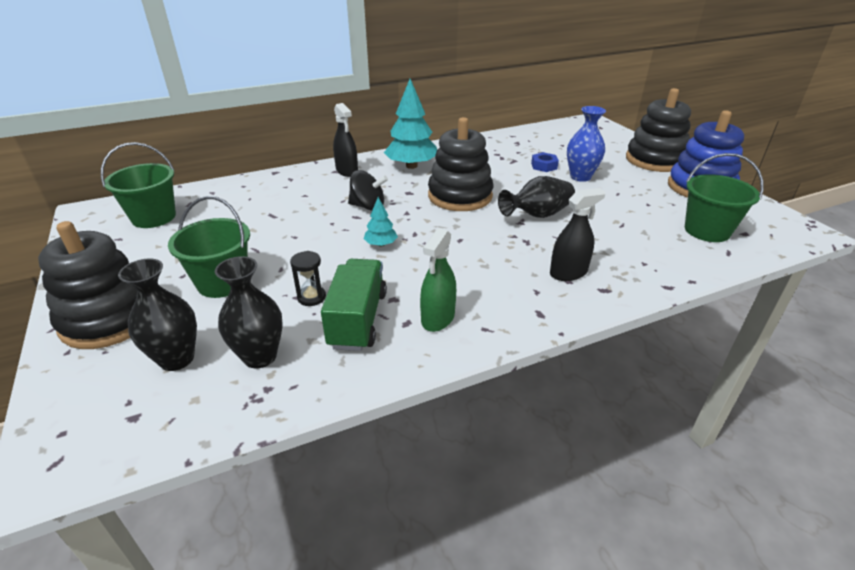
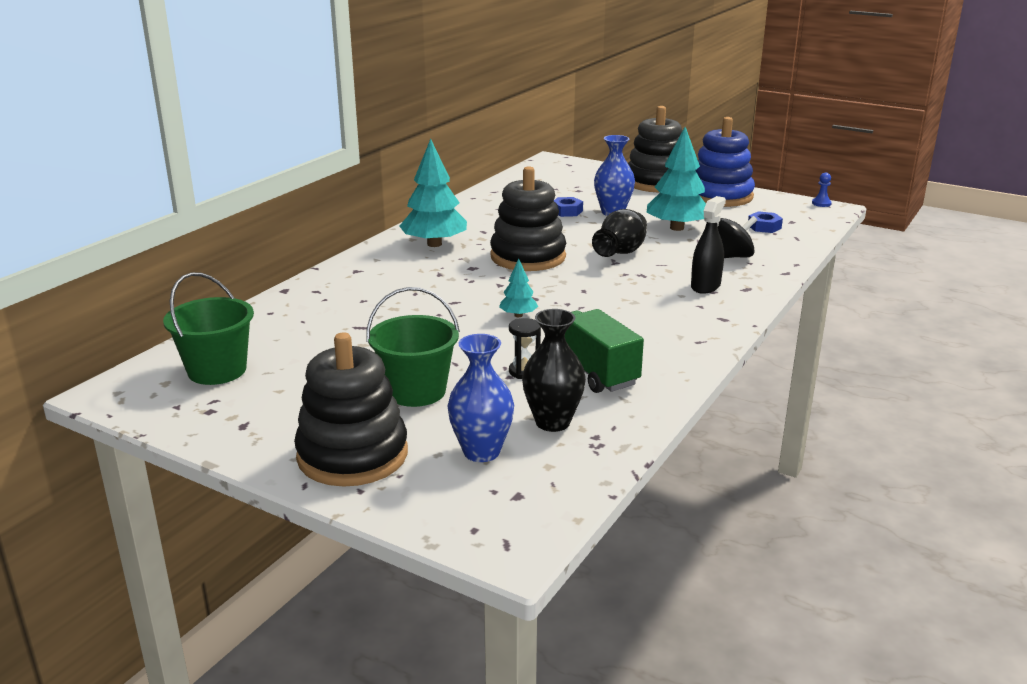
camera: 35 degrees left, 10 degrees down
black vase [118,259,197,371] -> blue vase [447,334,514,462]
black spray bottle [333,103,358,177] -> none
black spinning top [348,170,388,211] -> black spinning top moved to [718,216,757,258]
green spray bottle [420,228,456,332] -> none
green bucket [685,153,764,242] -> blue nut [748,211,783,233]
none -> turquoise tree [647,127,706,231]
none -> blue pawn [812,172,832,207]

